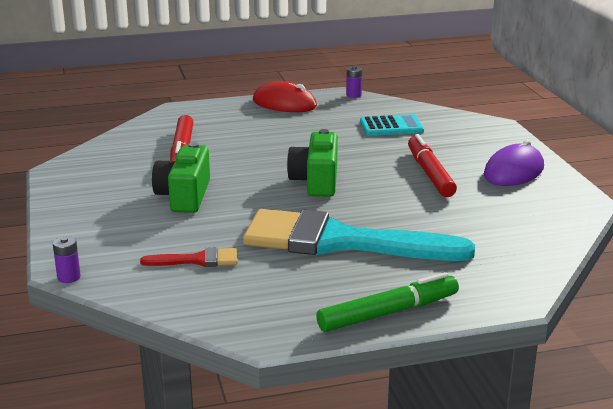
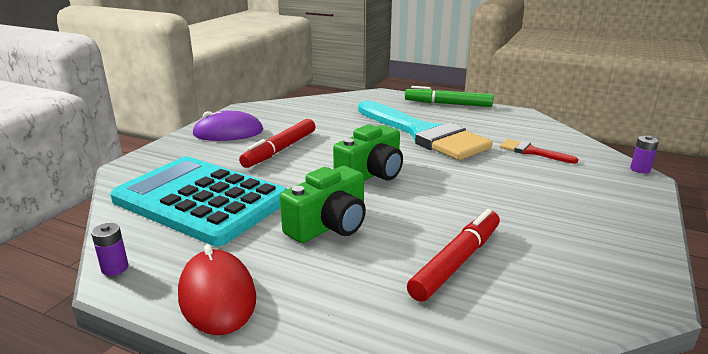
camera: 140 degrees left, 0 degrees up
green camera [152,142,210,213] -> green camera moved to [280,166,366,243]
turquoise calculator [360,114,424,136] -> turquoise calculator [110,156,287,246], size x2.13

